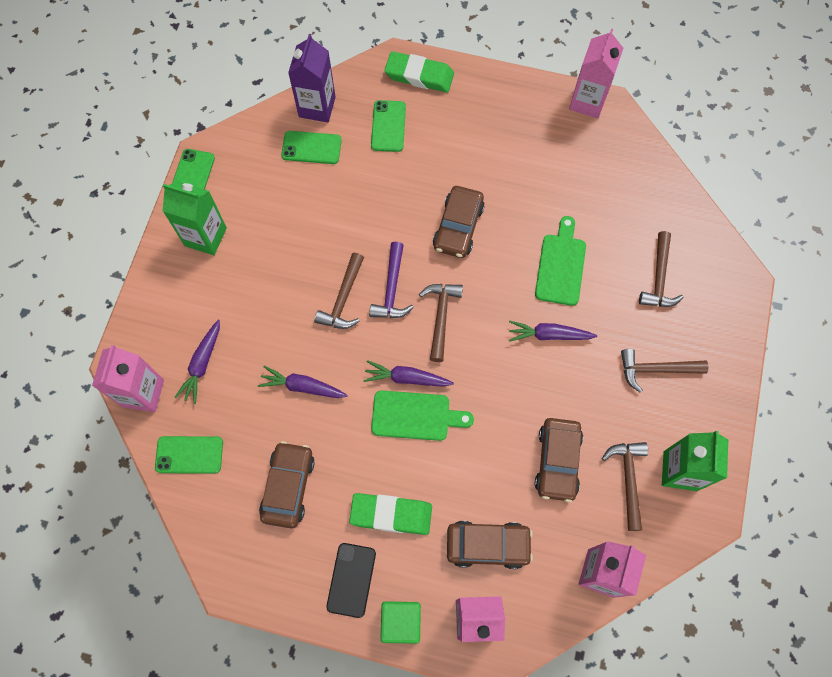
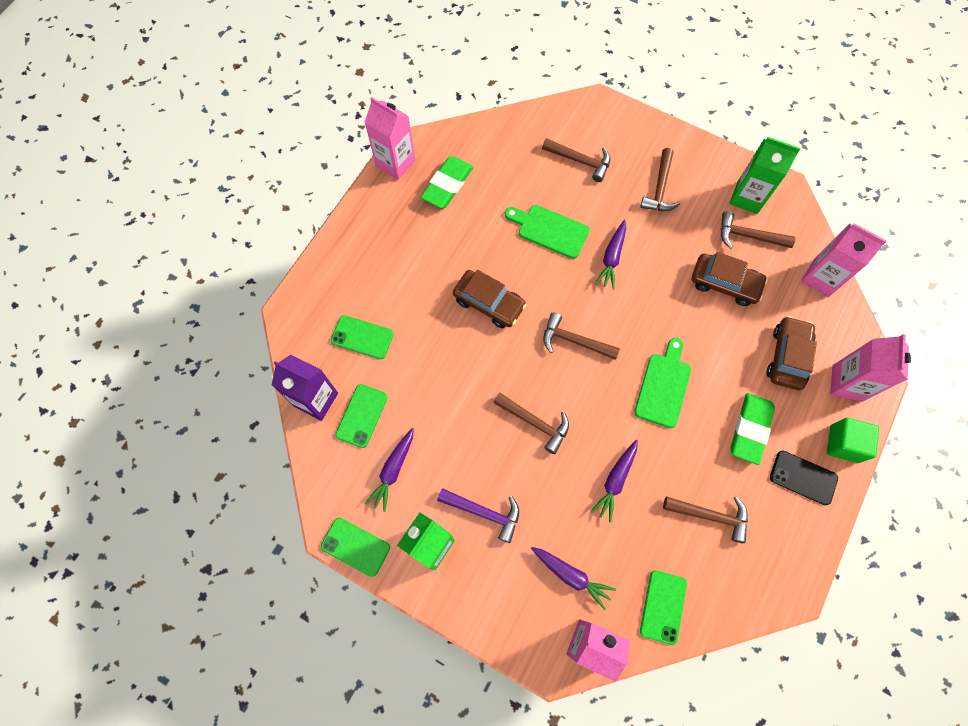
camera: 75 degrees left, 0 degrees up
brown car [259,441,315,528] -> brown hammer [663,496,748,543]
purple carrot [363,360,454,387] -> purple carrot moved to [365,428,414,512]
purple hammer [369,242,414,318] -> purple hammer moved to [437,488,519,543]
green eraser [384,51,454,92] -> green eraser moved to [421,156,473,208]

